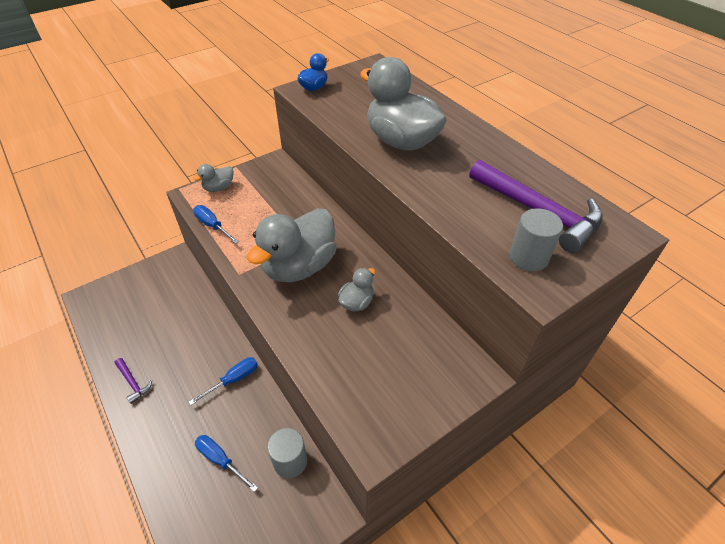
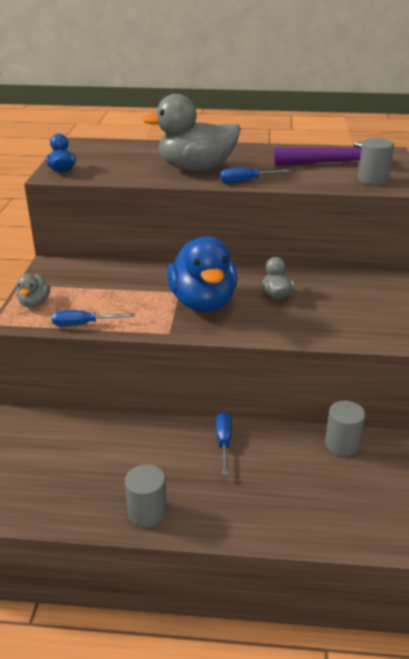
camera: 50 degrees left, 15 degrees down
purple hammer [115,358,152,404] -> grey cylinder [125,464,167,527]
blue screwdriver [195,435,258,492] -> blue screwdriver moved to [220,167,292,183]
grey duck [247,208,337,282] -> blue duck [167,236,237,312]

